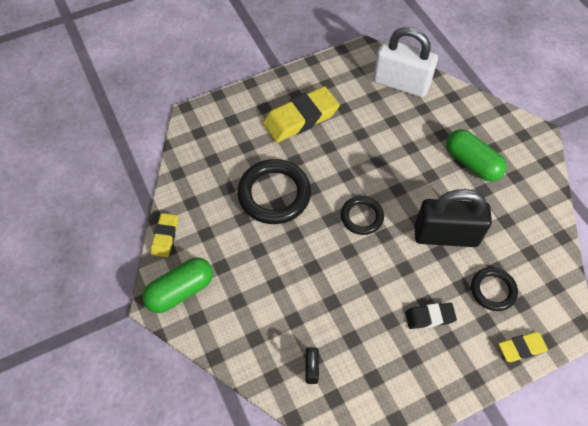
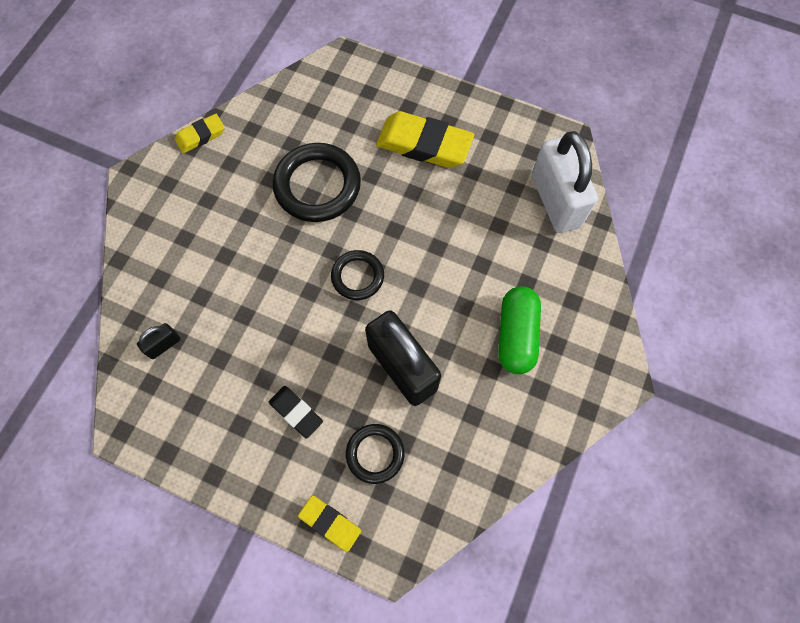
camera: 50 degrees right, 10 degrees up
green capsule [142,257,213,313] -> none

